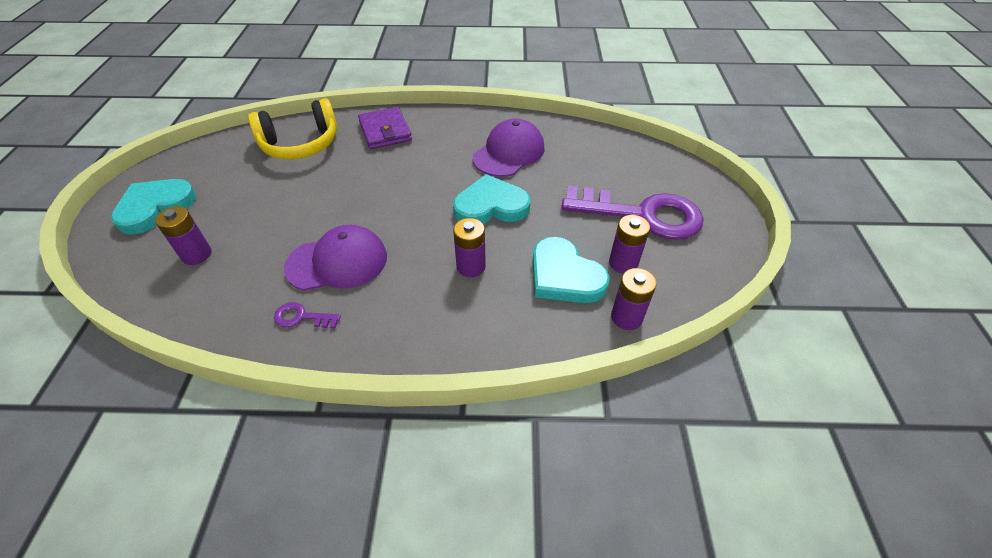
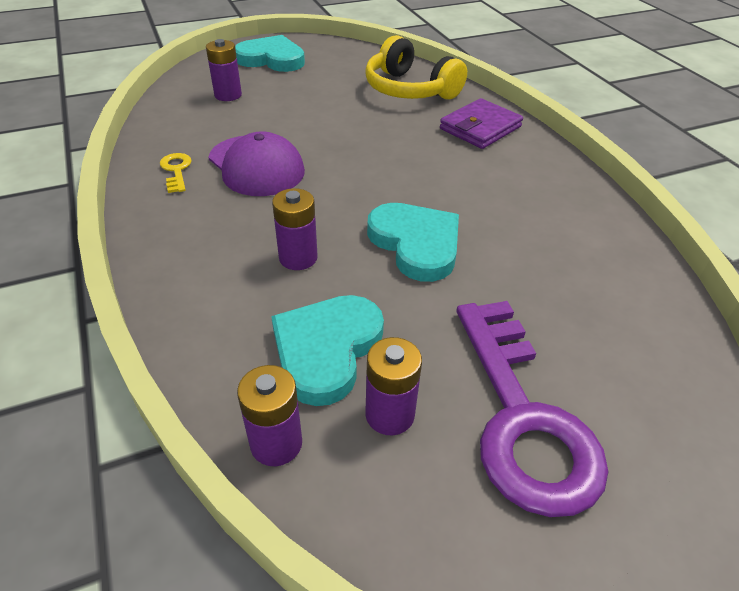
camera: 65 degrees right, 5 degrees down
purple key [274,302,341,328] -> yellow key [160,153,192,193]
purple cap [472,119,545,177] -> none

